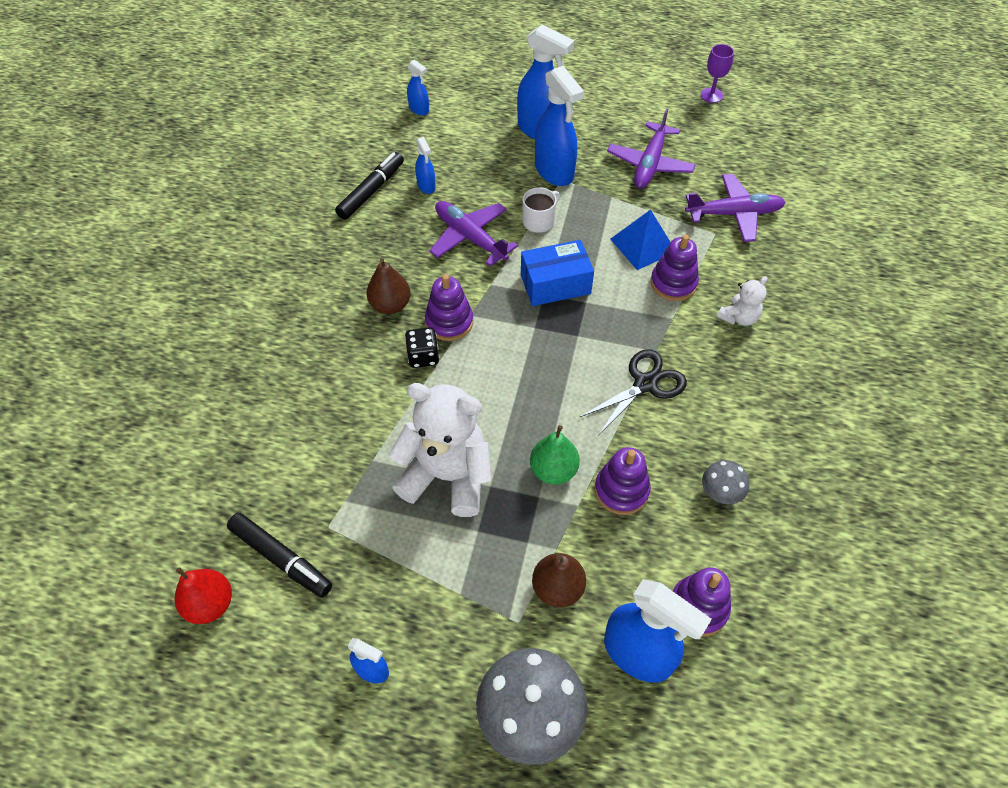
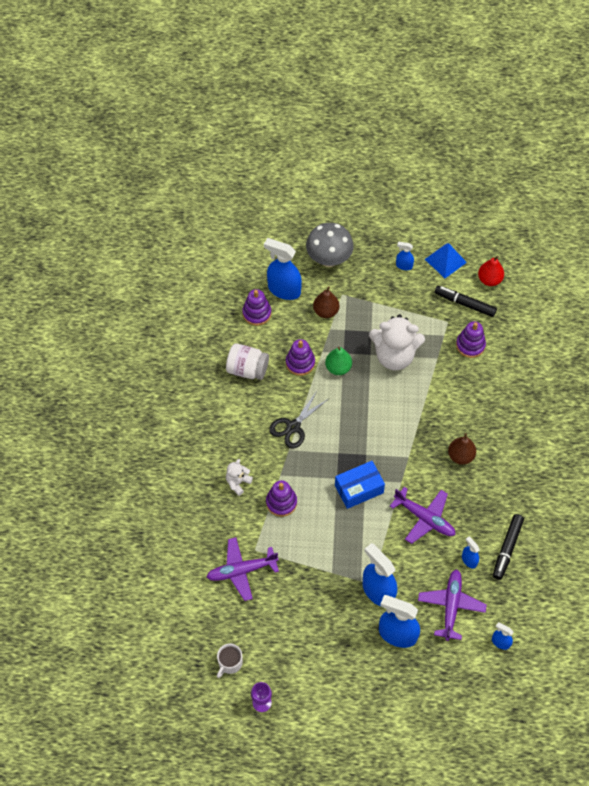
camera: 170 degrees right, 5 degrees up
black dice [405,327,439,368] -> none
purple stacking toy [425,274,473,341] -> purple stacking toy moved to [456,321,486,358]
white mug [523,187,560,233] -> white mug moved to [217,644,243,678]
purple plane [607,108,696,188] -> purple plane moved to [418,569,487,641]
blue pyramid [611,210,670,270] -> blue pyramid moved to [425,243,467,278]
grey mushroom [702,460,749,504] -> white jar [226,343,269,380]

